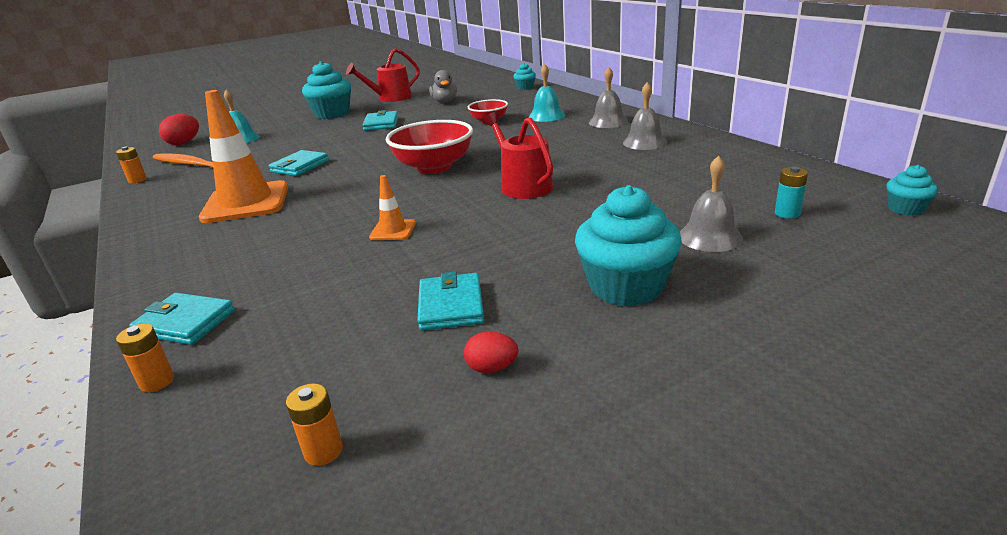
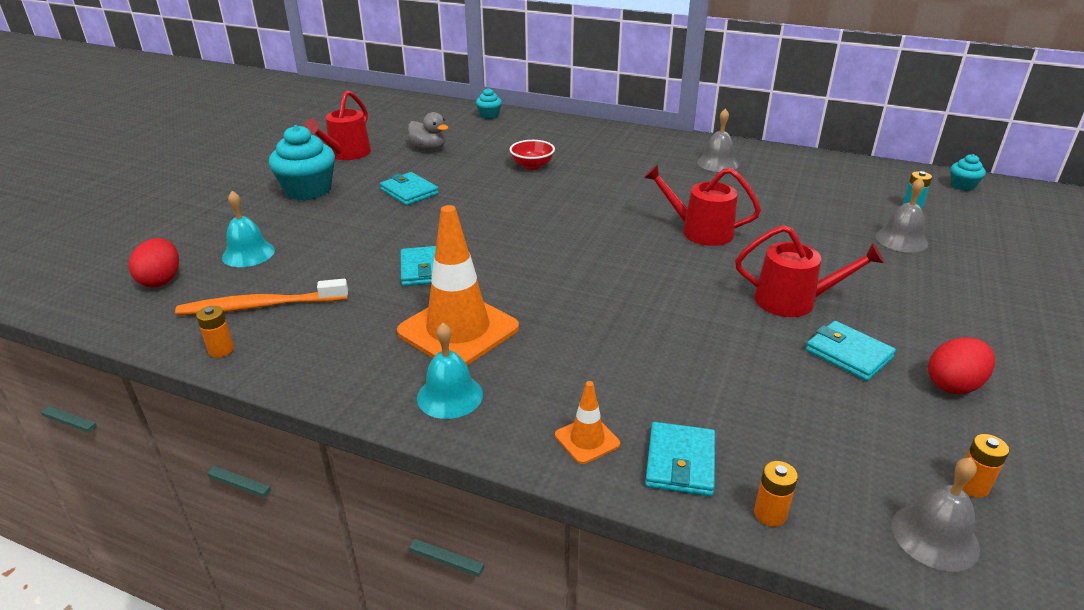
camera: 40 degrees left, 5 degrees up
turquoise wallet [129,293,235,345] -> turquoise wallet turned 60 degrees counterclockwise [645,422,715,496]
orange traffic cone [369,175,416,240] -> orange traffic cone moved to [555,381,620,464]
red bowl [386,120,473,174] -> none
red egg [464,331,518,373] -> red egg [928,337,995,394], size x1.64
turquoise bell [528,64,565,122] -> turquoise bell moved to [417,323,483,419]
turquoise cupcake [575,185,682,307] -> none
grey bell [589,67,628,128] -> grey bell moved to [891,457,980,572]
none -> red watering can [735,225,884,317]

